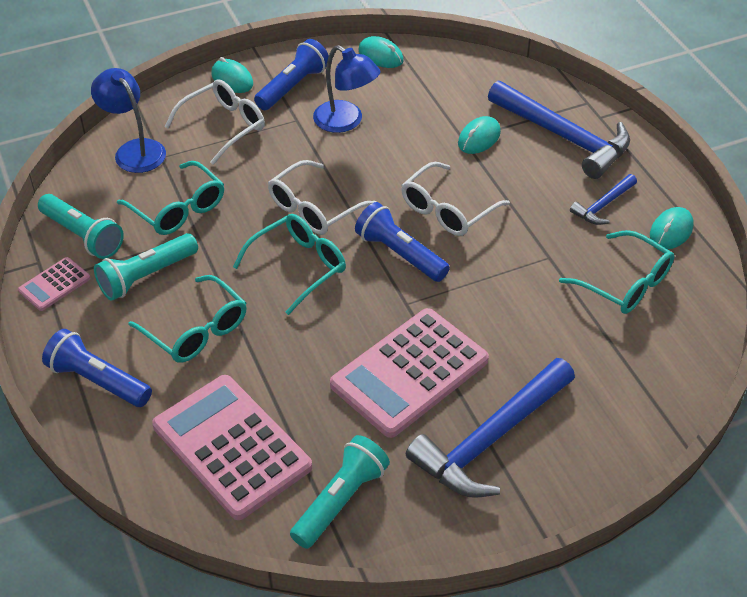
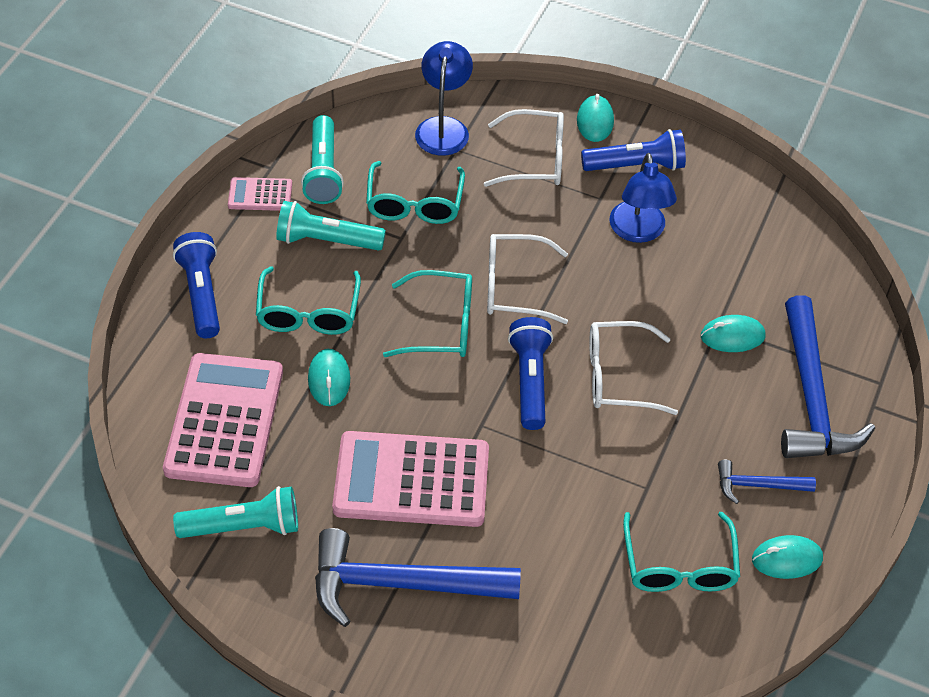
camera: 45 degrees right, 5 degrees up
turquoise mouse [358,36,404,68] -> turquoise mouse moved to [308,349,350,406]

